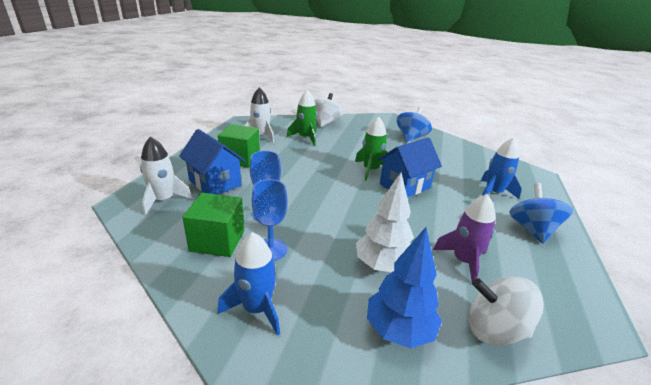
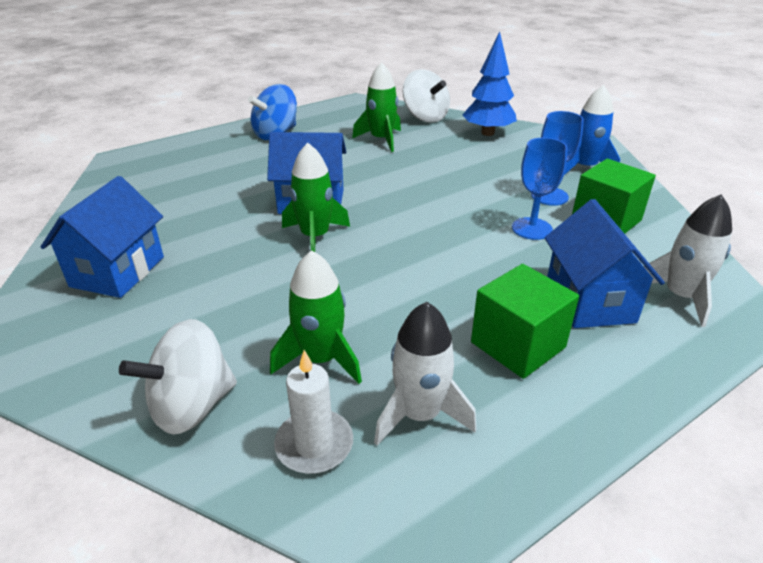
camera: 140 degrees left, 5 degrees up
white tree [356,172,414,272] -> none
blue spinning top [396,107,432,142] -> blue house [41,176,164,298]
purple rocket [433,194,496,283] -> green rocket [352,62,401,152]
blue rocket [481,137,522,199] -> none
none -> white candle [274,350,353,474]

